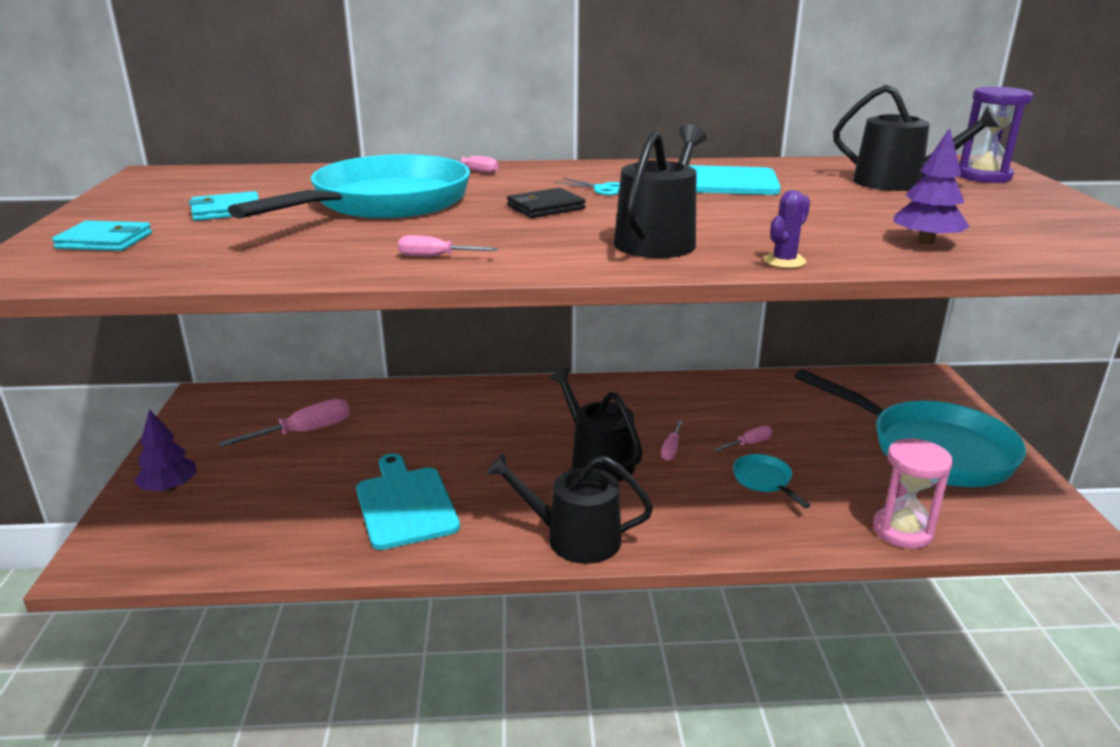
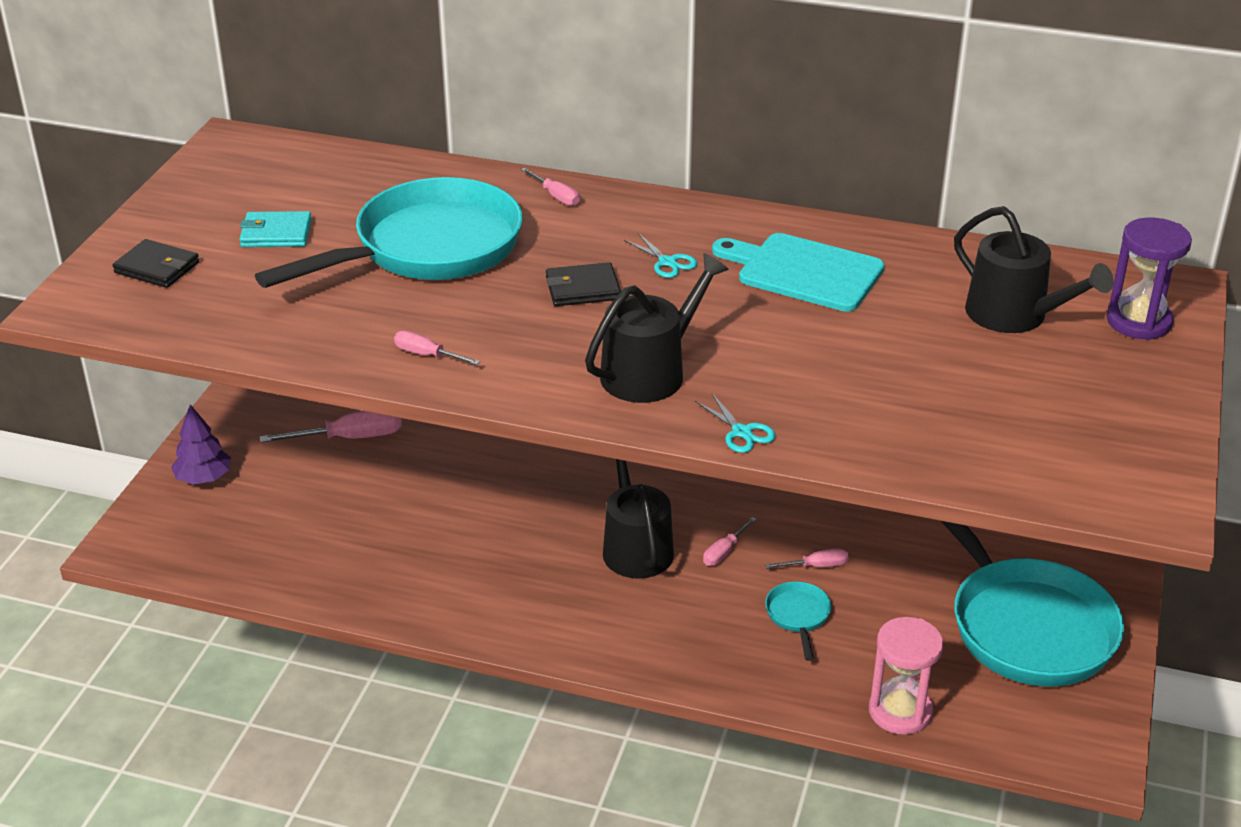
camera: 20 degrees right, 10 degrees up
turquoise wallet [52,221,152,251] -> black wallet [113,239,199,288]
turquoise cutting board [356,454,460,550] -> none
black watering can [486,453,653,564] -> none
purple cactus [764,190,810,268] -> turquoise scissors [695,394,776,453]
purple tree [894,128,969,245] -> none

